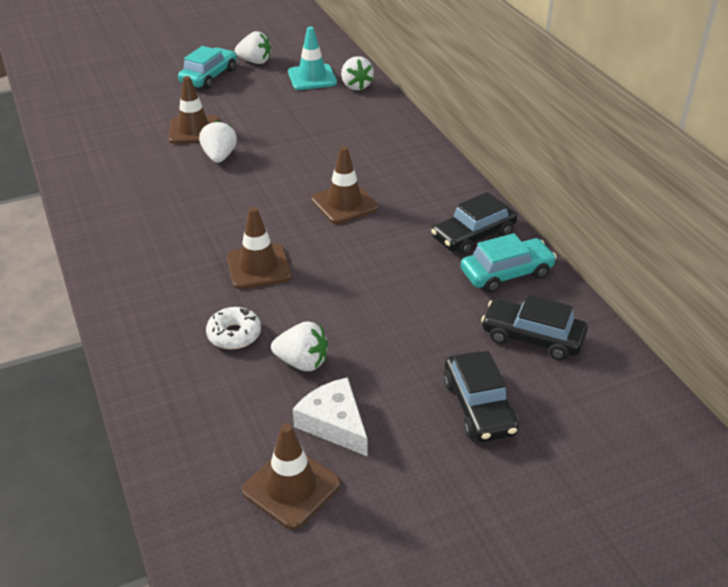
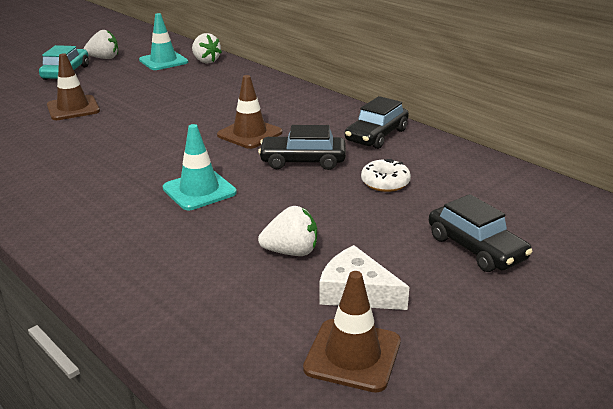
camera: 20 degrees left, 10 degrees down
white strawberry [199,120,237,163] -> none
white donut [206,307,261,350] -> white donut moved to [361,159,411,192]
brown traffic cone [227,207,292,289] -> turquoise traffic cone [163,124,237,210]
turquoise car [461,233,557,293] -> none
black car [481,295,588,360] -> black car moved to [258,125,346,170]

